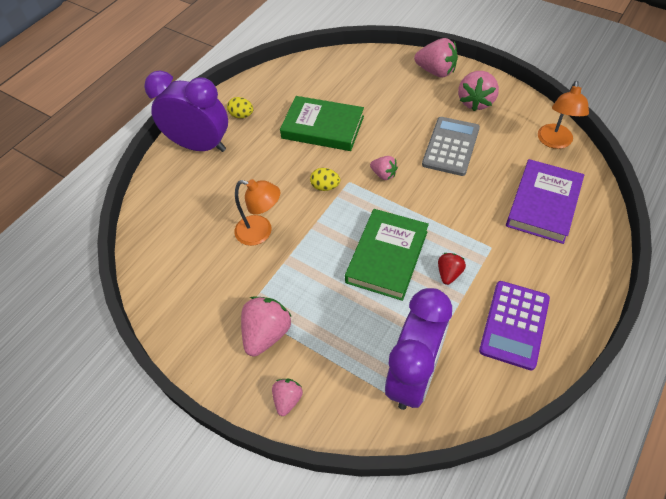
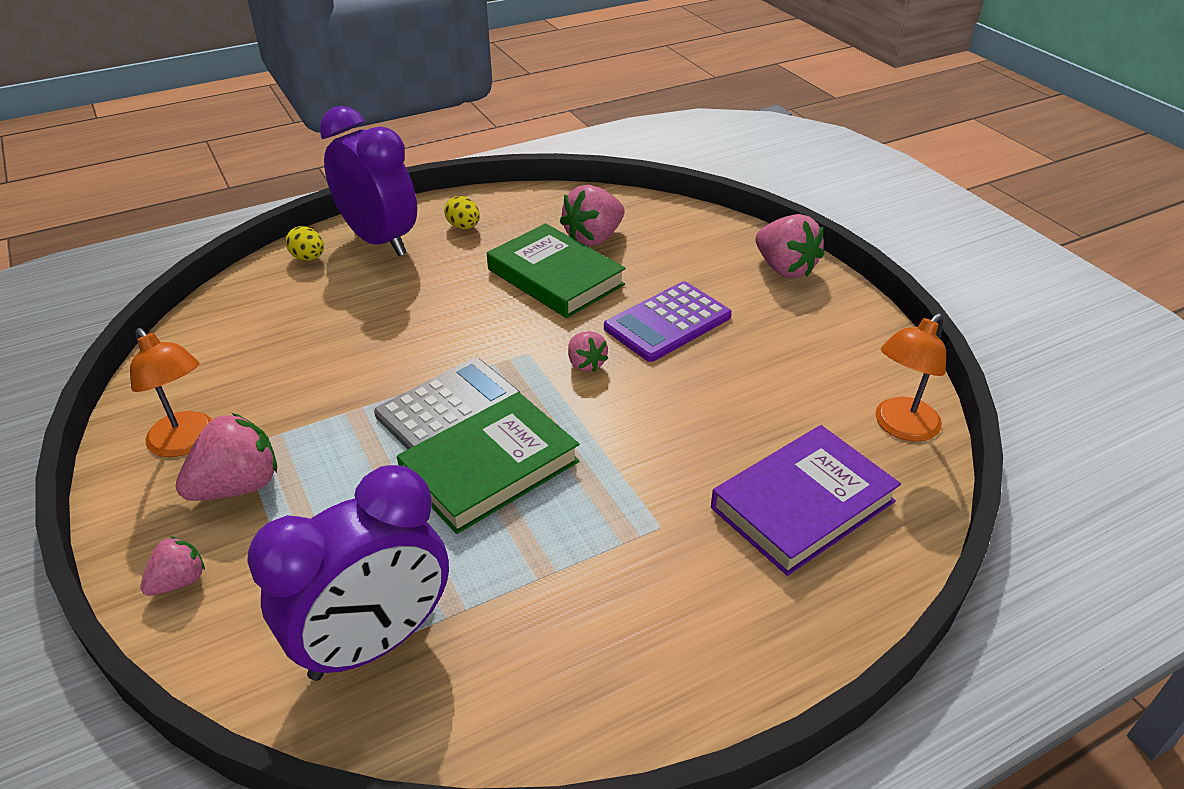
camera: 25 degrees right, 15 degrees down
orange lamp [234,179,281,246] -> orange lamp moved to [130,328,212,457]
yellow egg [310,168,340,191] -> yellow egg moved to [286,226,324,261]
grey calculator [422,117,480,176] -> grey calculator moved to [374,358,520,449]
red strawberry [438,253,466,285] -> none
pink strawberry [458,71,499,111] -> pink strawberry moved to [560,185,625,247]
purple calculator [479,281,550,370] -> purple calculator moved to [604,281,732,362]

